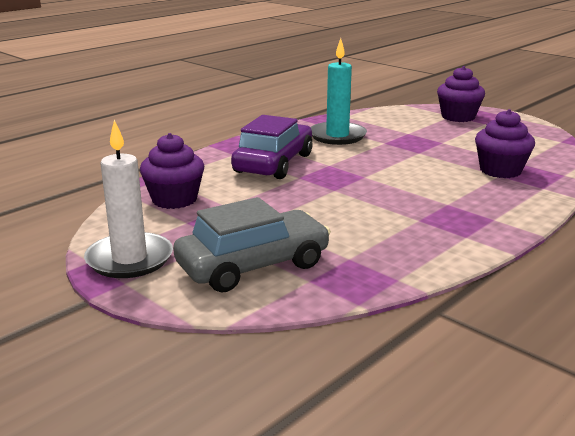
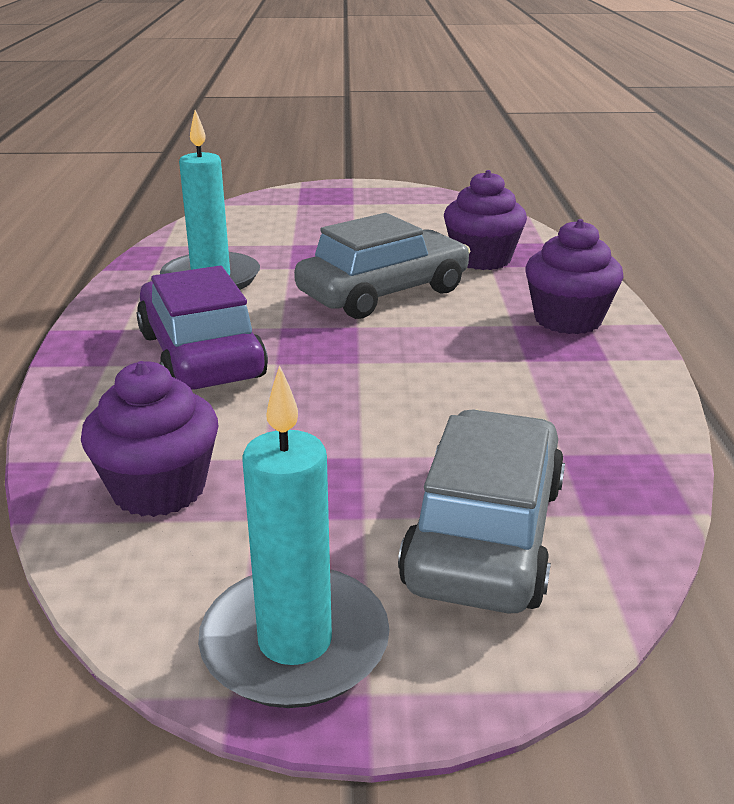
camera: 45 degrees left, 5 degrees up
white candle [84,120,173,278] -> turquoise candle [198,365,390,708]
purple cupcake [437,66,485,122] -> purple cupcake moved to [525,219,624,334]
none -> grey car [294,213,470,319]

